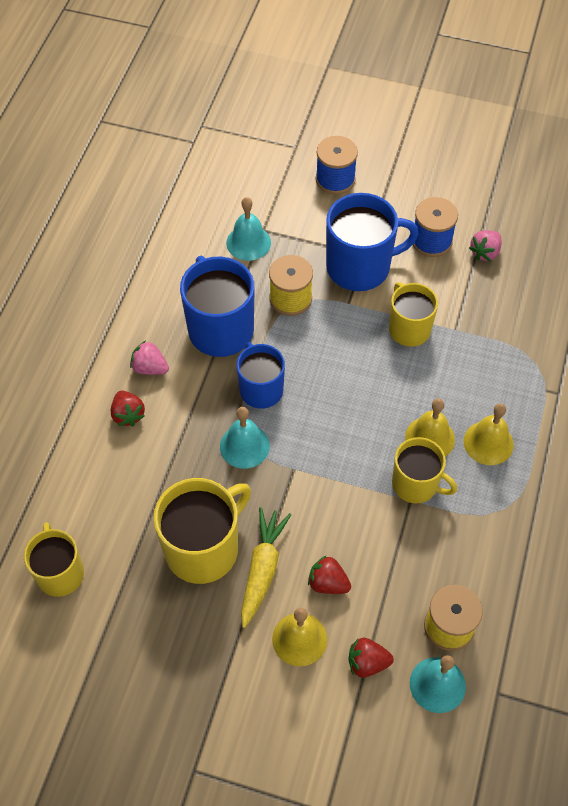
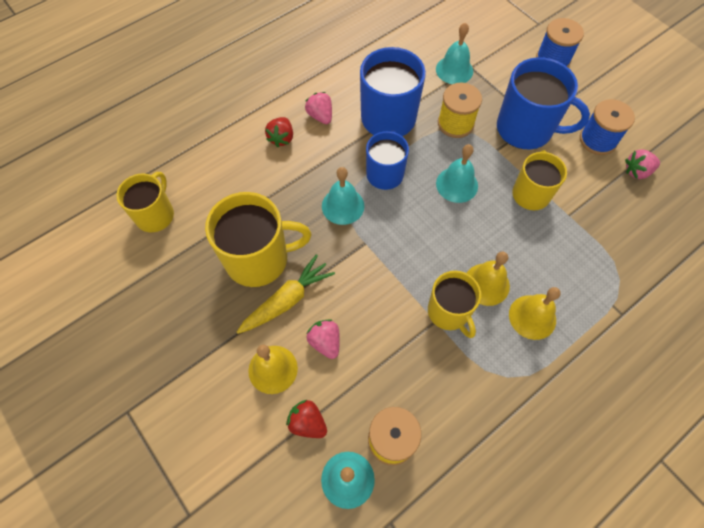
camera: 35 degrees right, 5 degrees up
red strawberry [308,555,351,594] -> pink strawberry [307,319,340,359]
none -> turquoise bell [436,144,478,203]

